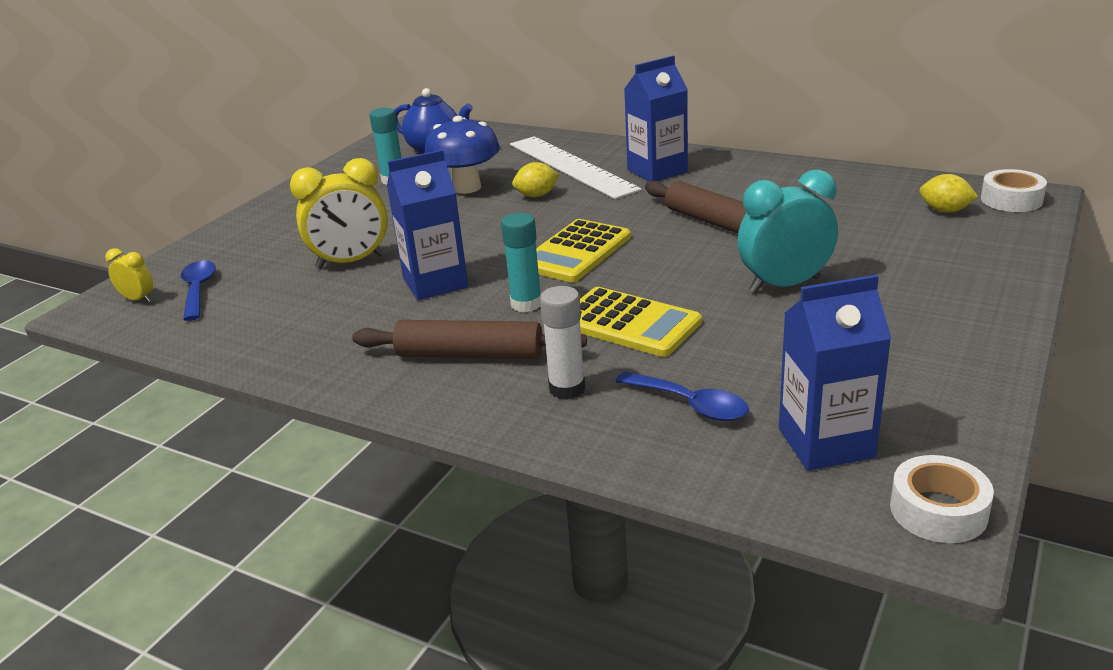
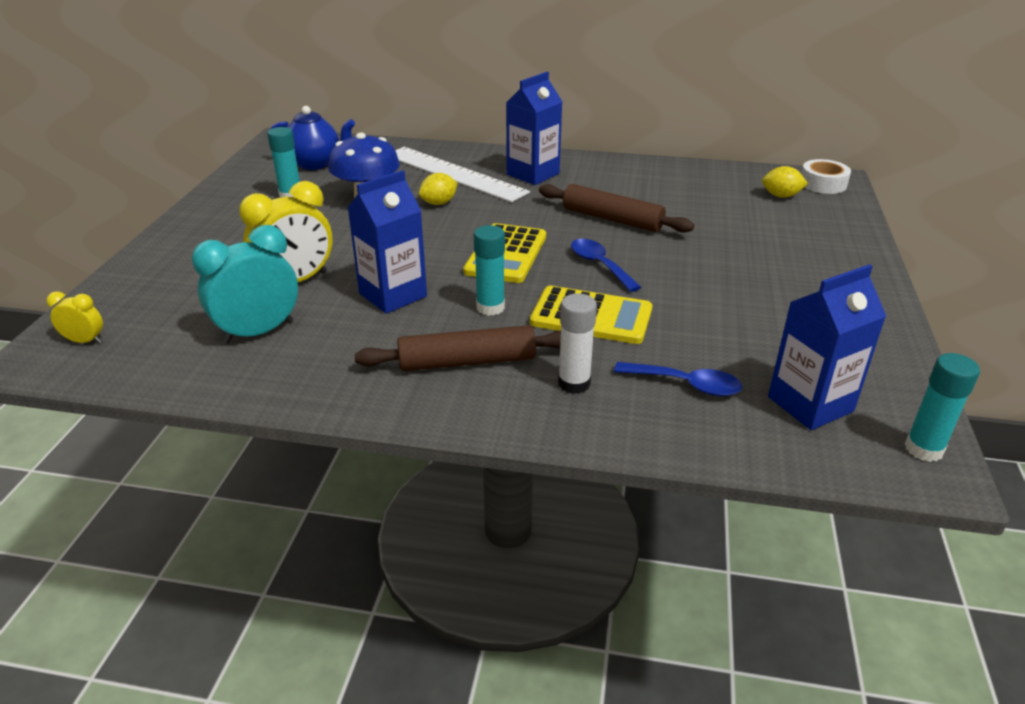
camera: 20 degrees left, 5 degrees up
blue spoon [181,260,216,321] -> blue spoon moved to [571,239,641,292]
turquoise clock [737,169,838,293] -> turquoise clock moved to [192,225,298,344]
white tape [890,455,994,543] -> turquoise glue stick [905,353,980,462]

